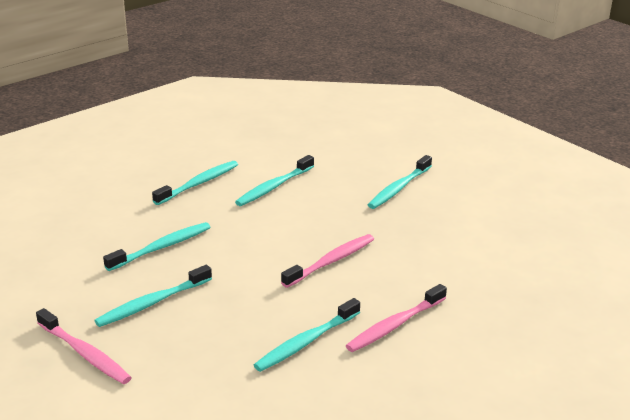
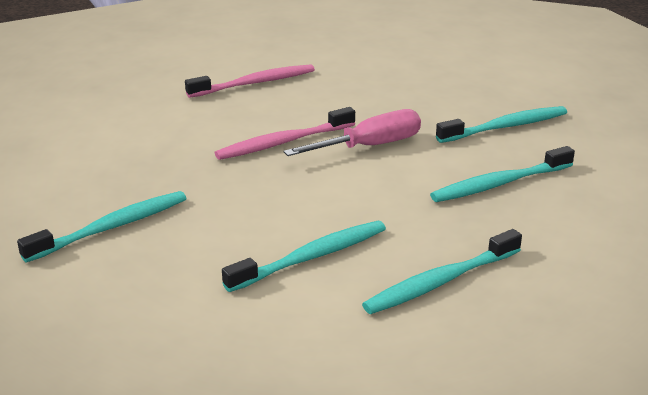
camera: 165 degrees left, 0 degrees up
pink toothbrush [36,308,132,384] -> none
turquoise toothbrush [254,298,360,372] -> none
none -> pink screwdriver [284,109,421,156]

